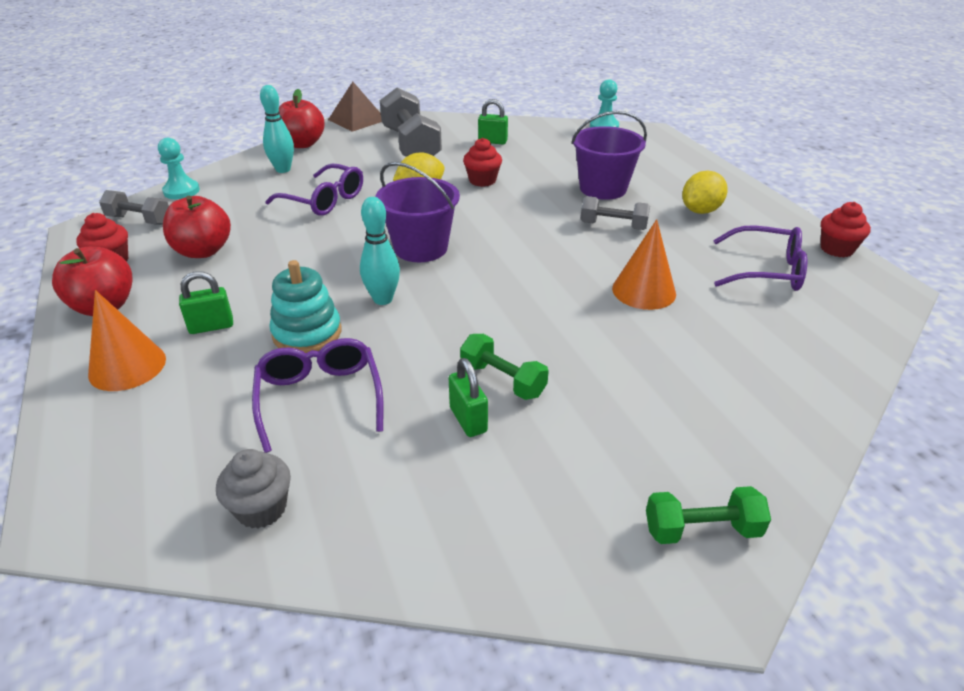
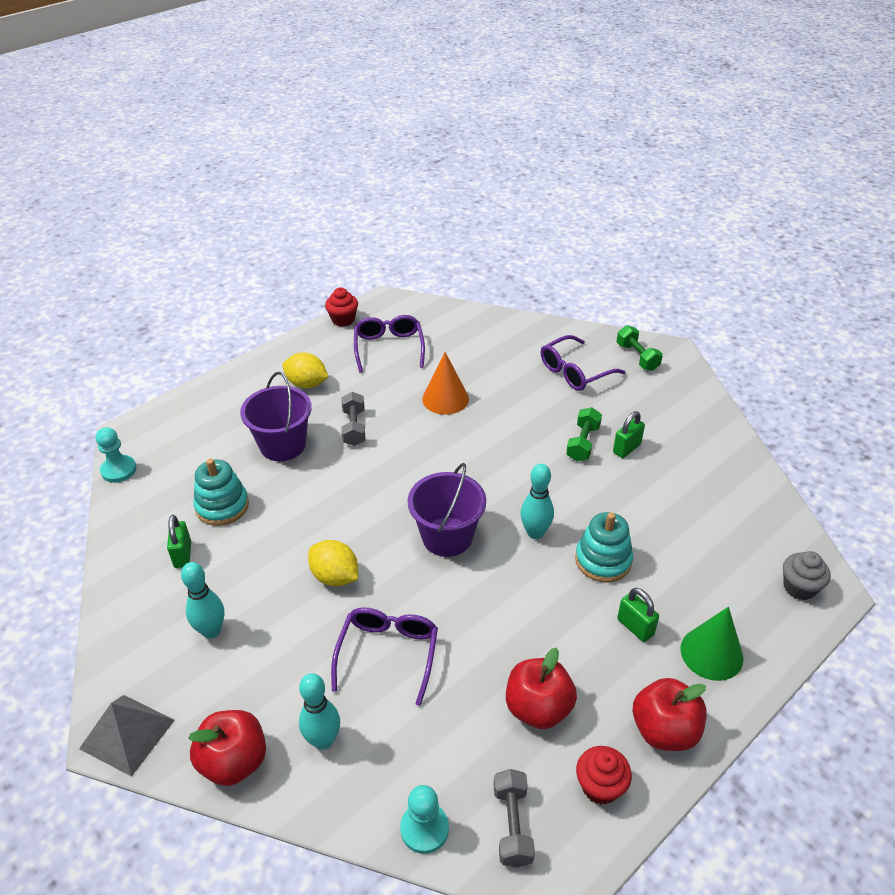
camera: 110 degrees left, 5 degrees up
orange cone [88,290,166,391] -> green cone [680,607,743,681]
grey cupcake [216,449,291,529] -> grey cupcake moved to [783,551,831,600]
purple glasses [252,338,384,453] -> purple glasses moved to [541,335,626,391]
brown pyramid [328,82,382,132] -> grey pyramid [79,695,175,777]
grey dumbbell [380,88,442,157] -> turquoise bowling pin [181,562,224,639]
red cupcake [463,138,502,187] -> none
none -> turquoise stacking toy [193,459,249,526]

